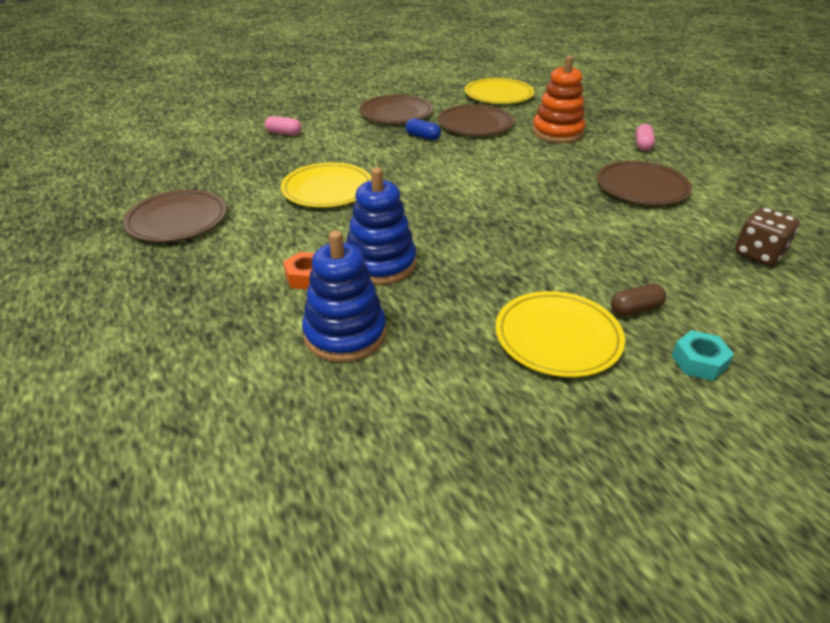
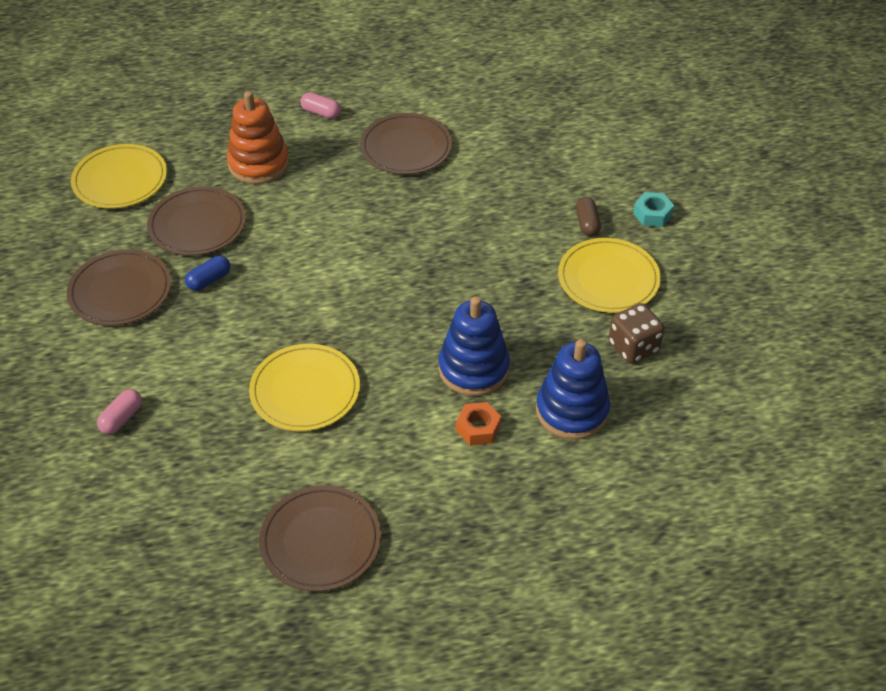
camera: 75 degrees left, 10 degrees up
brown dice [735,207,799,266] -> brown dice moved to [609,303,664,364]

